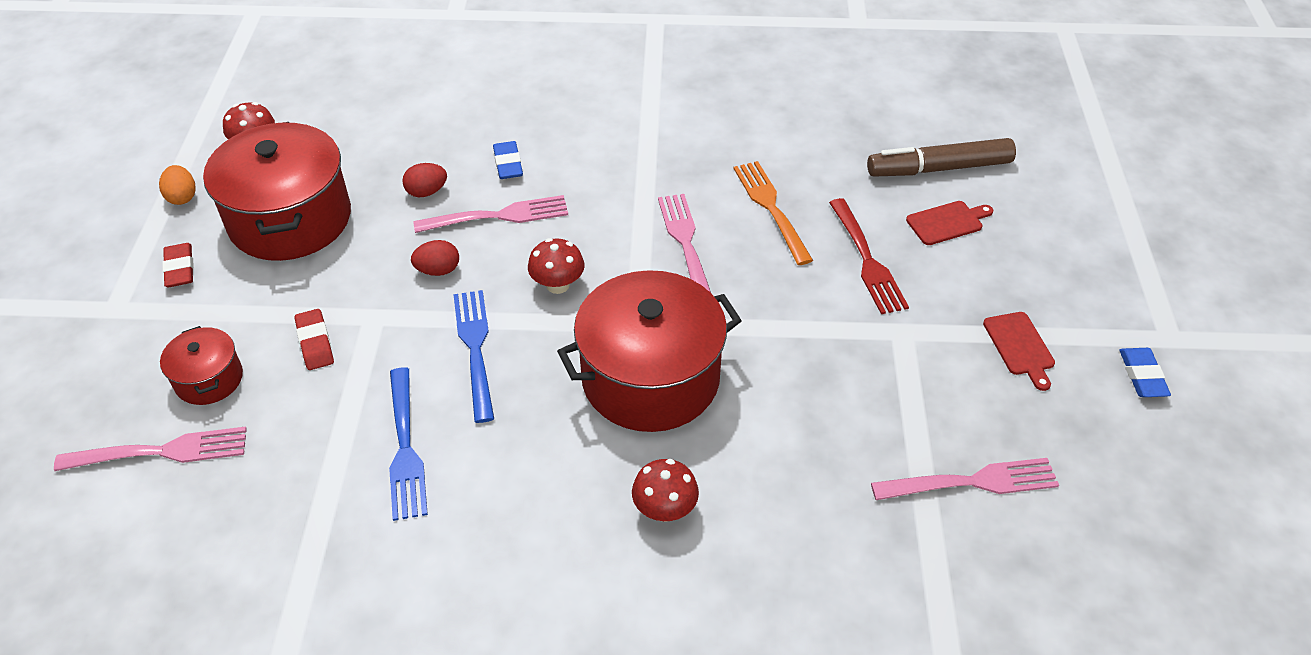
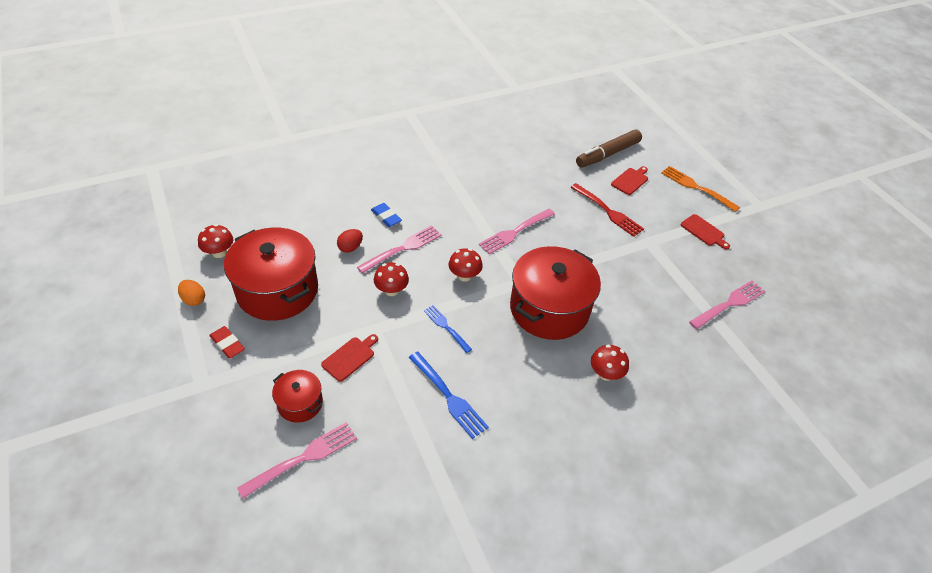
camera: 30 degrees left, 0 degrees up
red eraser [294,309,334,370] -> red cutting board [321,334,378,382]
red egg [411,240,459,276] -> red mushroom [374,262,409,296]
blue fork [453,290,494,423] -> blue fork [424,305,472,353], size x0.65
pink fork [658,194,711,293] -> pink fork turned 90 degrees counterclockwise [479,209,555,254]
orange fork [733,161,813,265] -> orange fork moved to [661,166,740,212]
blue eraser [1119,348,1171,397] -> none

